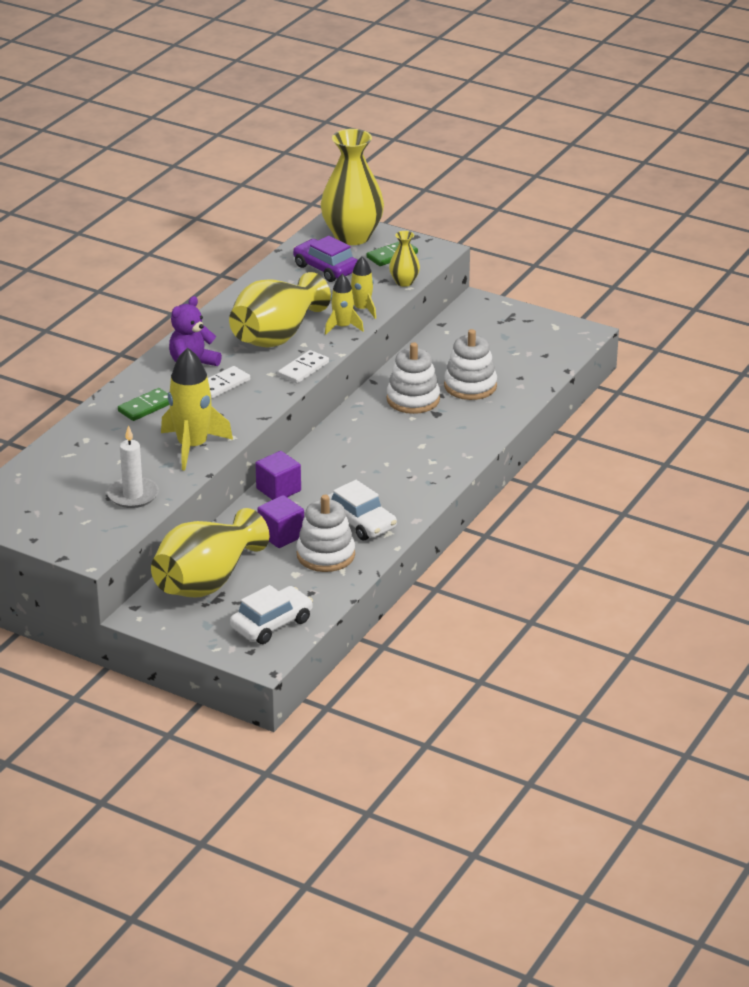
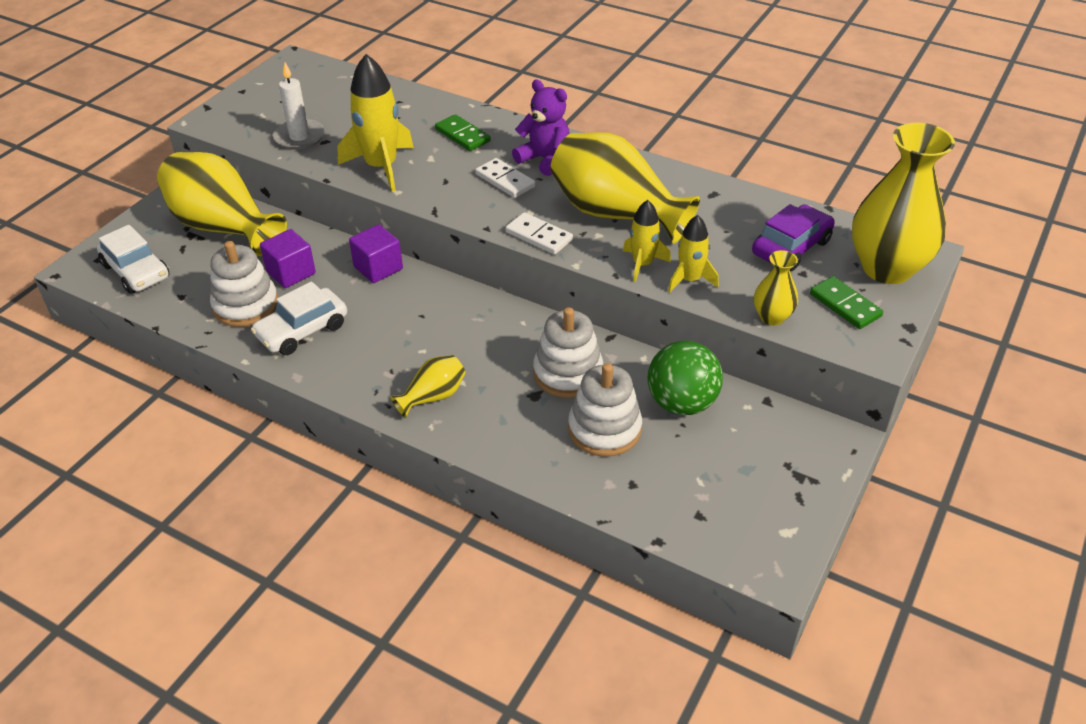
camera: 90 degrees right, 10 degrees up
none -> yellow vase [390,355,466,418]
none -> green ball [648,341,723,415]

